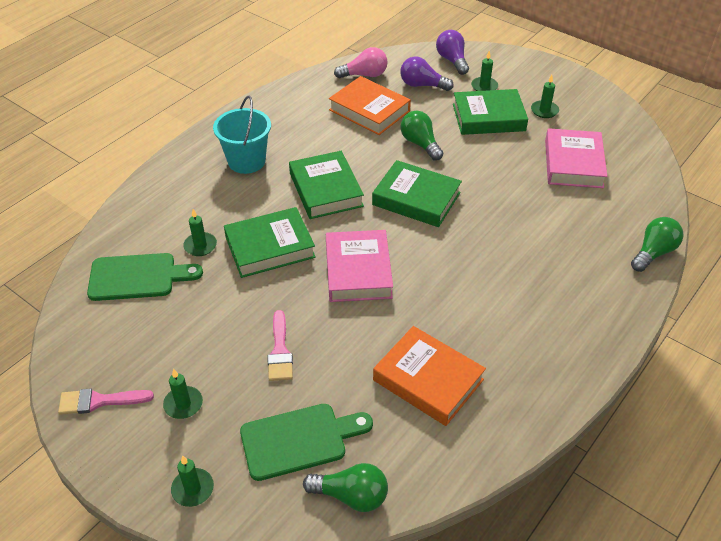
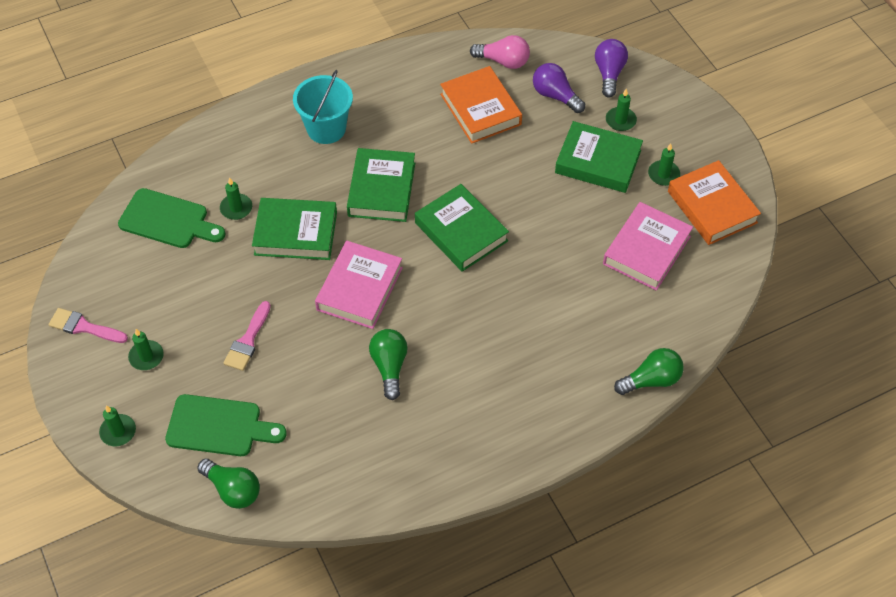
camera: 25 degrees right, 10 degrees up
orange book [373,326,486,426] -> orange book moved to [668,160,761,245]
green light bulb [400,111,443,161] -> green light bulb moved to [369,329,408,400]

